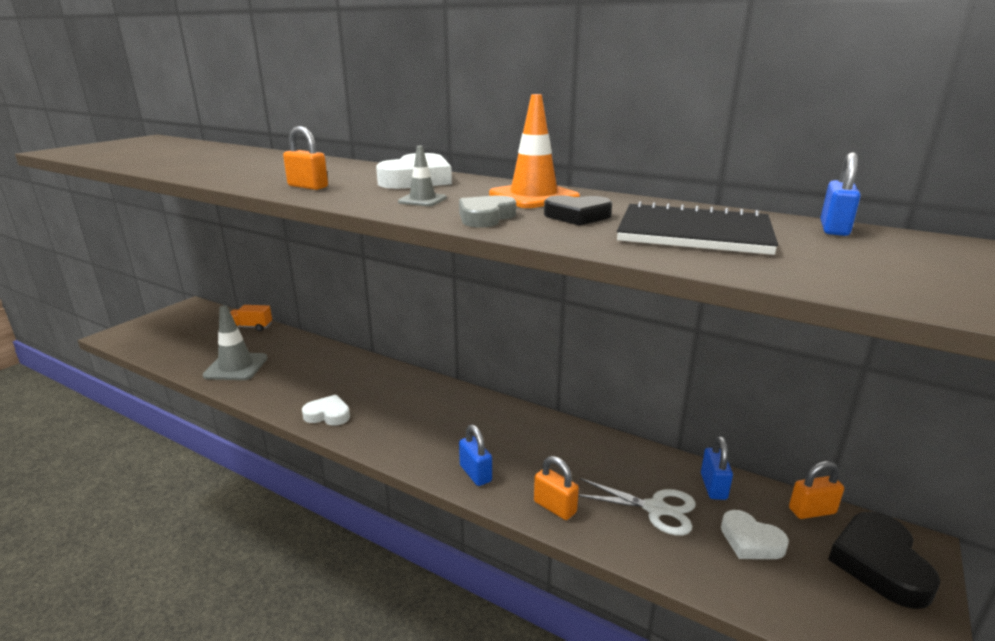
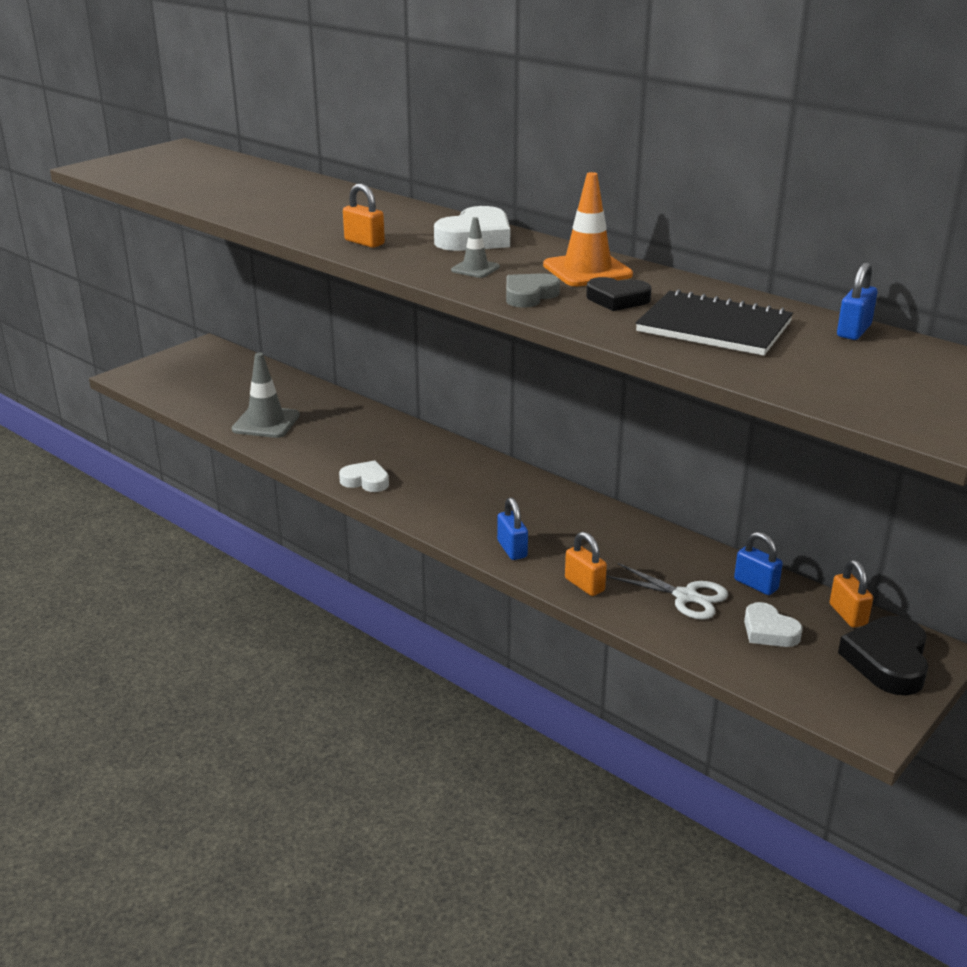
camera: 10 degrees right, 5 degrees up
orange truck [230,305,272,331] -> none
blue padlock [701,436,733,500] -> blue padlock turned 60 degrees counterclockwise [734,532,783,595]
orange padlock [789,461,844,519] -> orange padlock turned 75 degrees clockwise [830,560,873,628]

